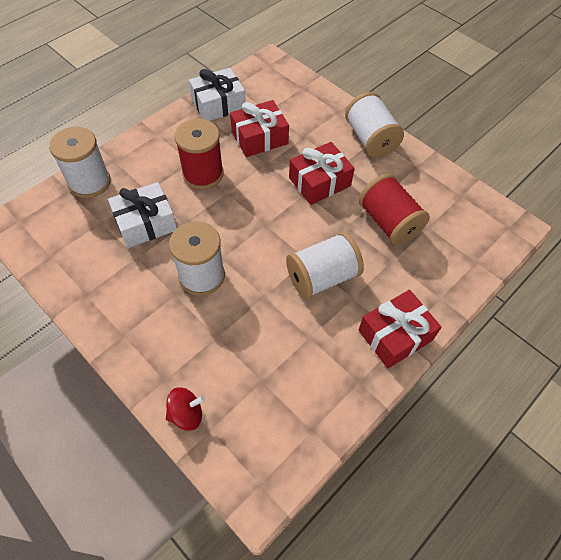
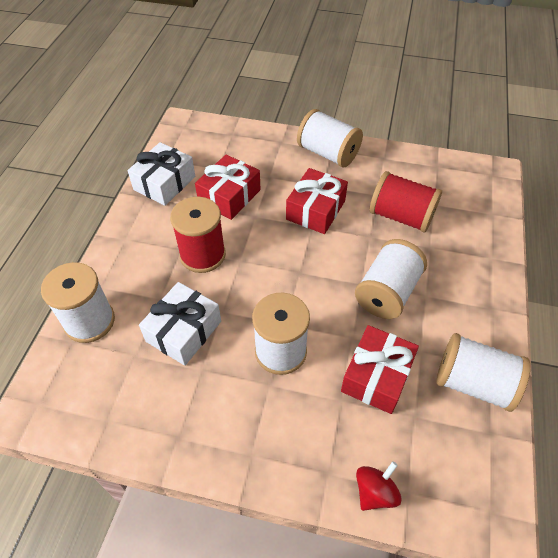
camera: 30 degrees left, 5 degrees down
red gift [359,290,442,368] -> red gift moved to [341,325,419,414]
none -> white spool [436,333,531,412]

